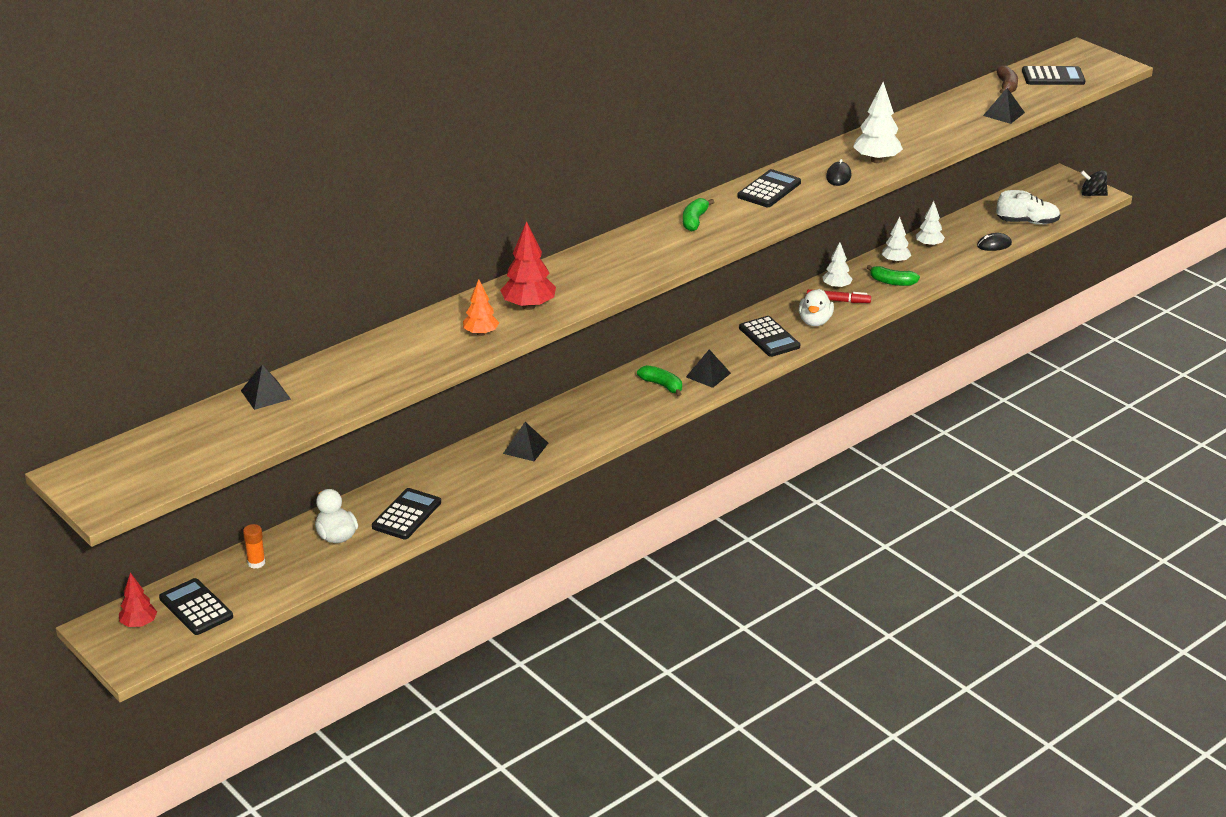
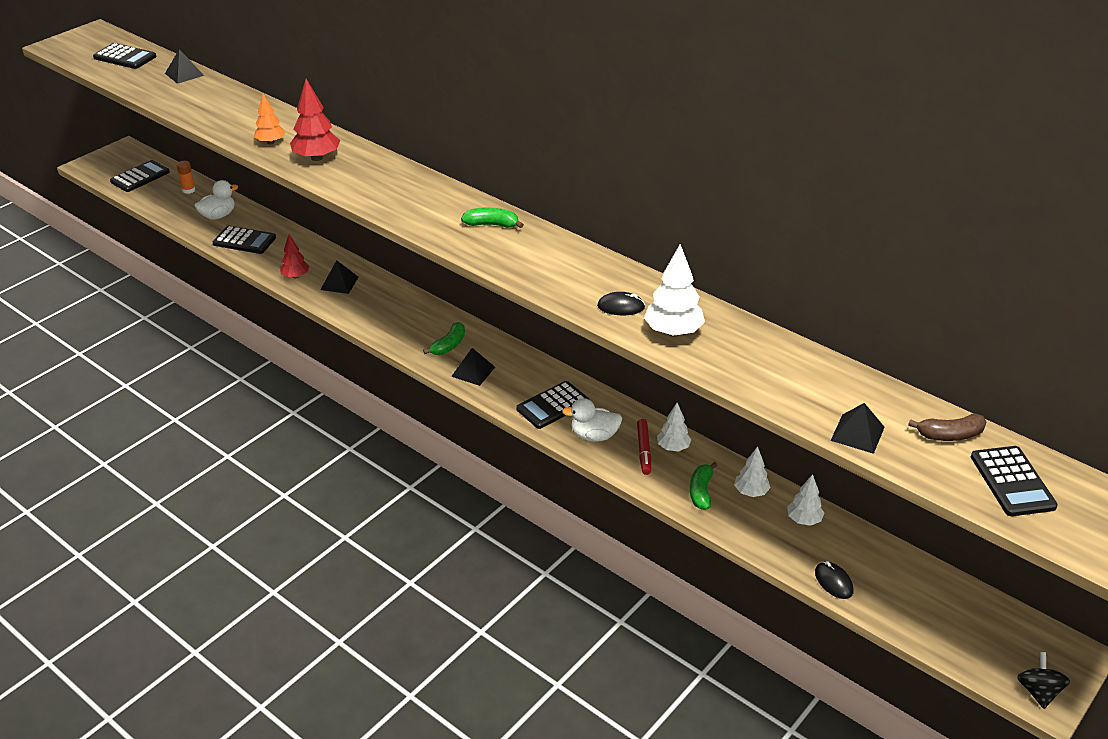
camera: 80 degrees right, 5 degrees up
red tree [119,572,157,627] -> red tree moved to [280,235,309,278]
black calculator [737,169,801,207] -> black calculator moved to [93,43,156,69]
white shoe [997,190,1060,225] -> none

